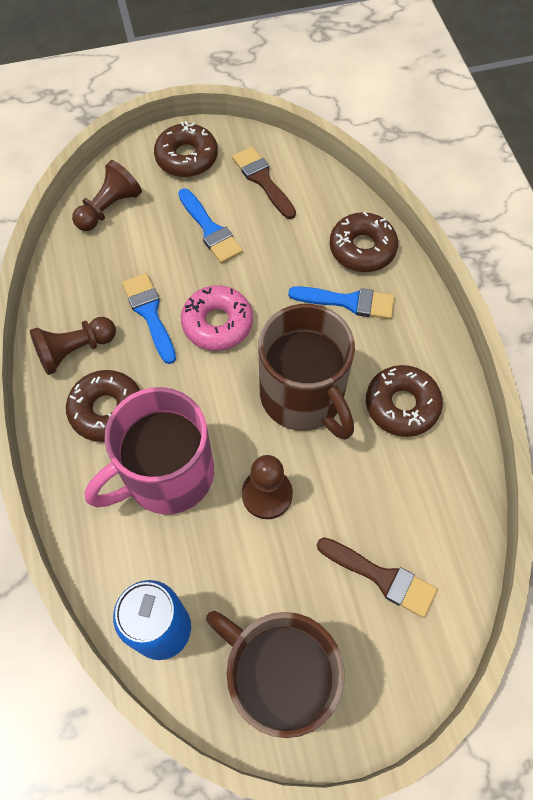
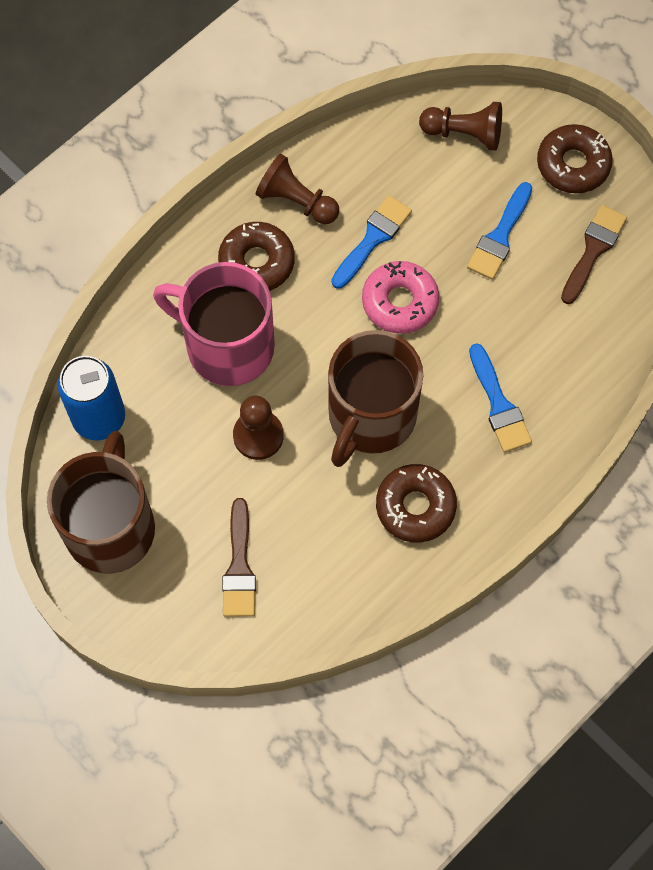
camera: 60 degrees right, 5 degrees up
brown donut [330,211,398,272] -> none

